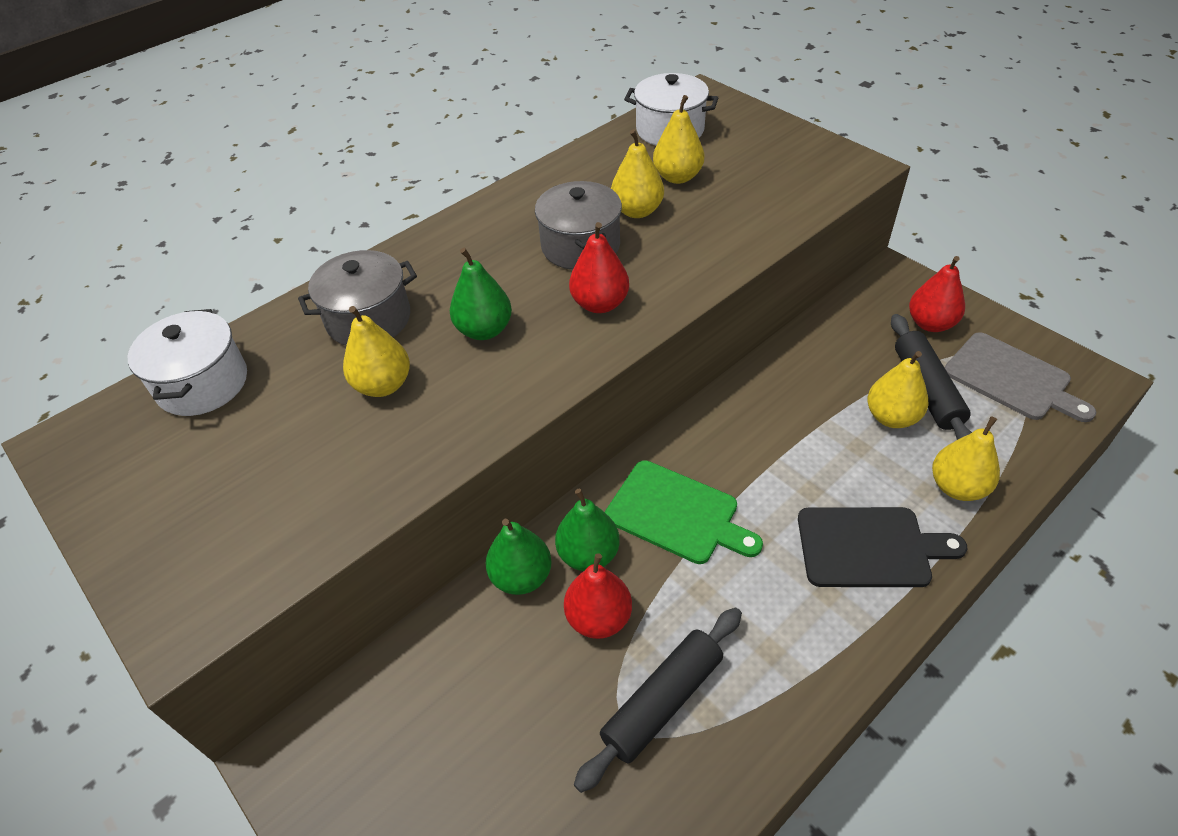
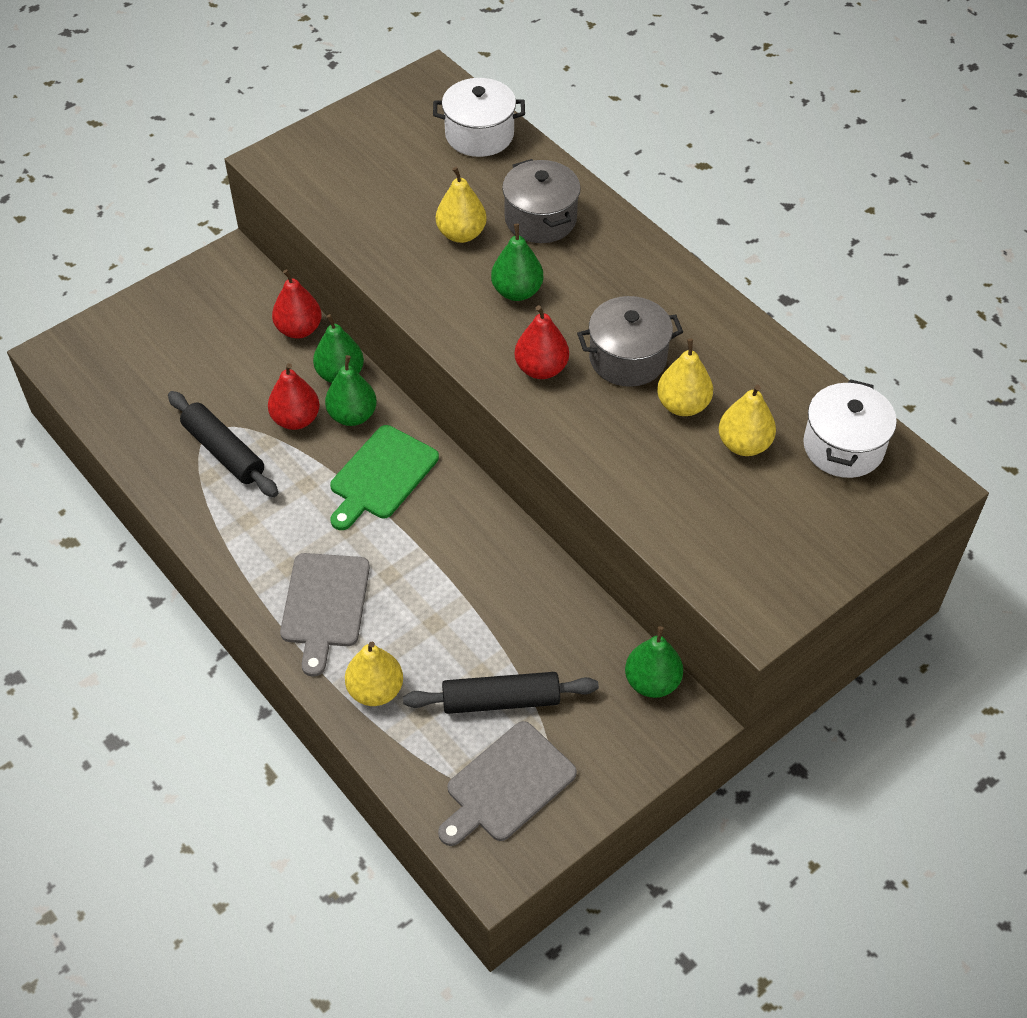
camera: 90 degrees right, 5 degrees up
black cutting board [798,507,967,587] -> grey cutting board [280,553,370,677]
yellow pear [867,351,929,428] -> none
red pear [909,256,965,332] -> red pear moved to [272,269,322,339]
none -> green pear [625,626,683,698]

